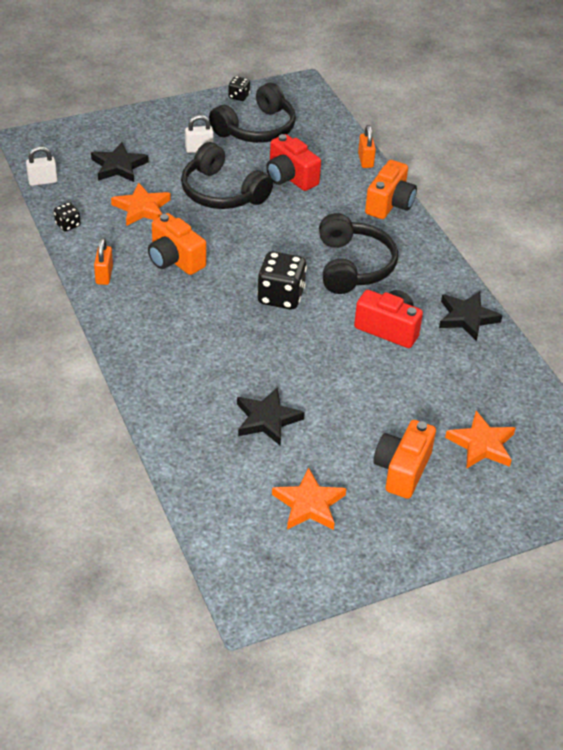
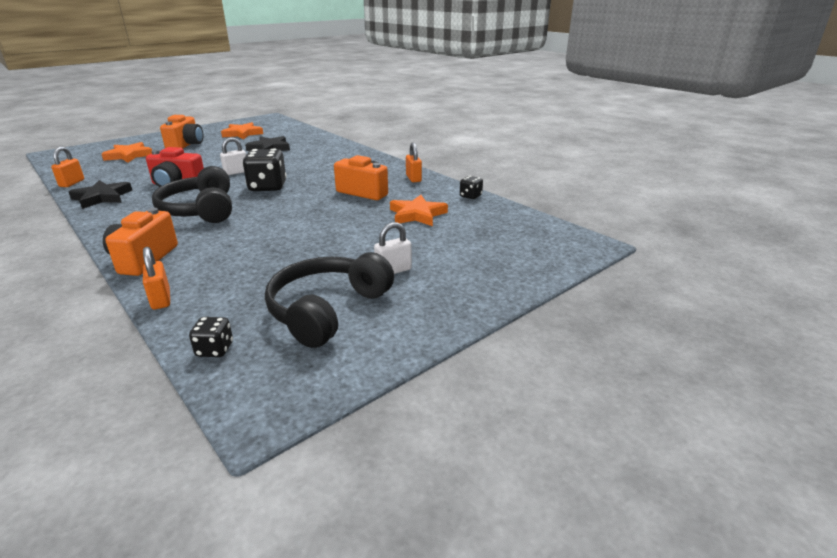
camera: 165 degrees right, 15 degrees down
white padlock [26,146,57,186] -> white padlock moved to [220,137,246,175]
black star [91,142,149,182] -> none
black headphones [181,142,273,209] -> none
black dice [228,76,250,101] -> black dice moved to [189,317,233,357]
red camera [266,134,321,191] -> none
none -> orange padlock [51,146,84,187]

